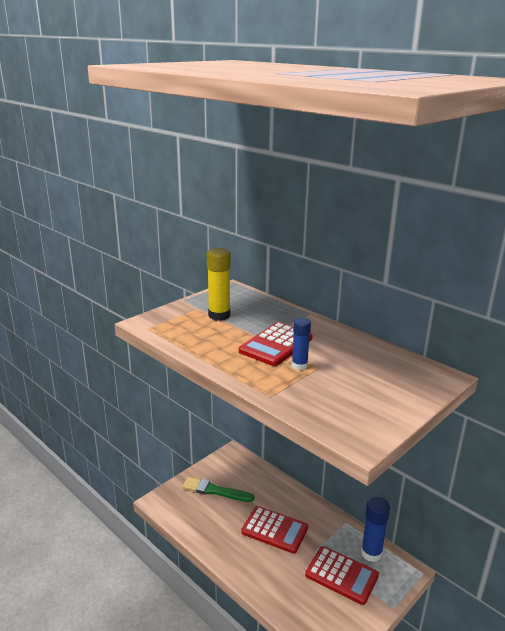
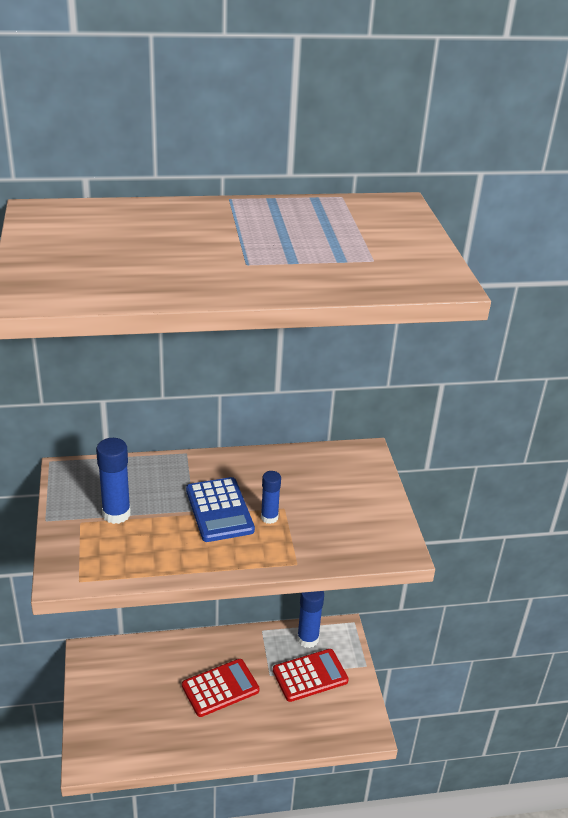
camera: 55 degrees left, 10 degrees up
green brush [182,477,254,502] -> none
yellow glue stick [207,248,230,321] -> blue glue stick [96,438,131,524]
red calculator [239,322,313,366] -> blue calculator [186,477,255,542]

